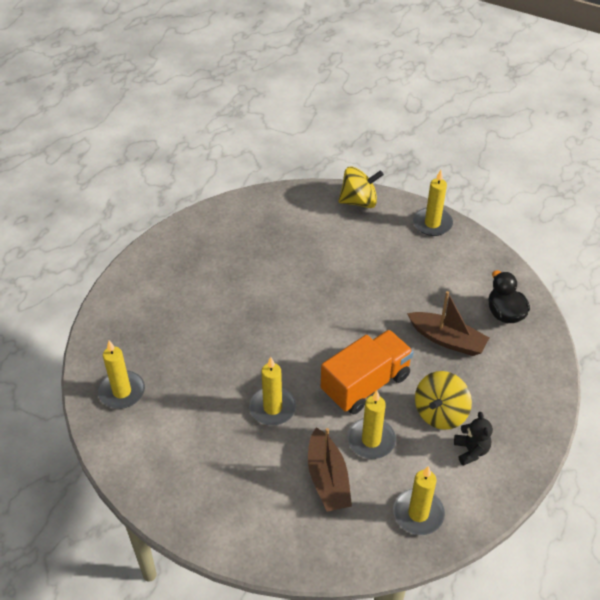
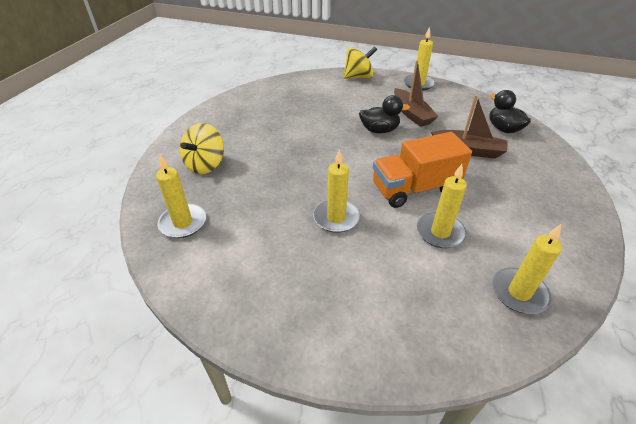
camera: 10 degrees left, 5 degrees down
brown boat [308,427,352,512] -> brown boat moved to [394,60,439,127]
orange truck [321,330,414,415] -> orange truck turned 150 degrees counterclockwise [373,132,472,208]
yellow spinning top [415,371,472,430] -> yellow spinning top moved to [180,123,224,174]
black teddy bear [454,412,493,466] -> none
none -> black duck [359,95,410,134]

